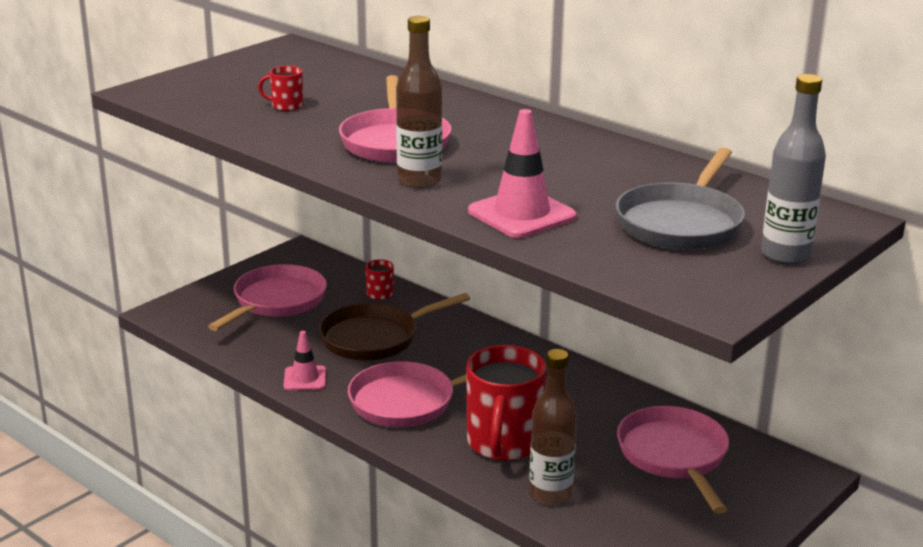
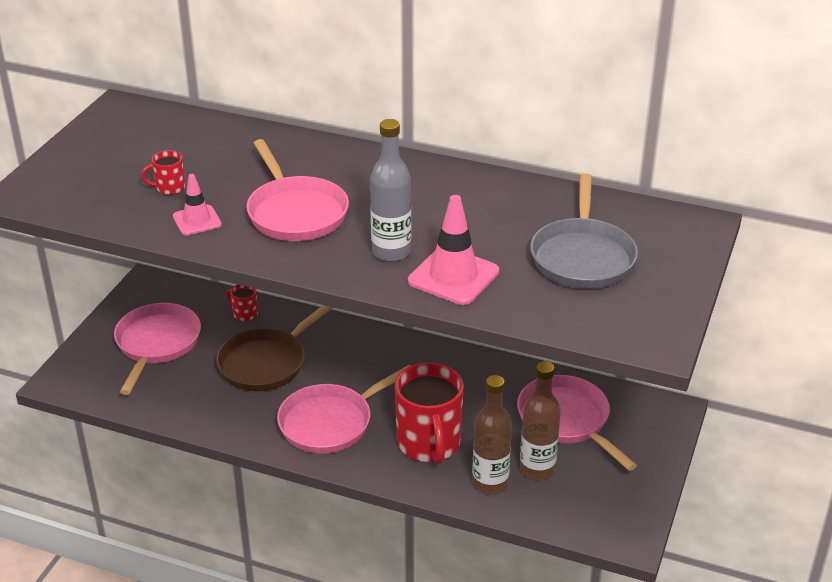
camera: 20 degrees left, 10 degrees up
pink traffic cone [284,331,326,391] -> pink traffic cone moved to [173,174,222,235]
brown bottle [396,16,442,189] -> brown bottle moved to [520,361,561,480]
grey bottle [761,74,826,264] -> grey bottle moved to [370,119,411,262]

